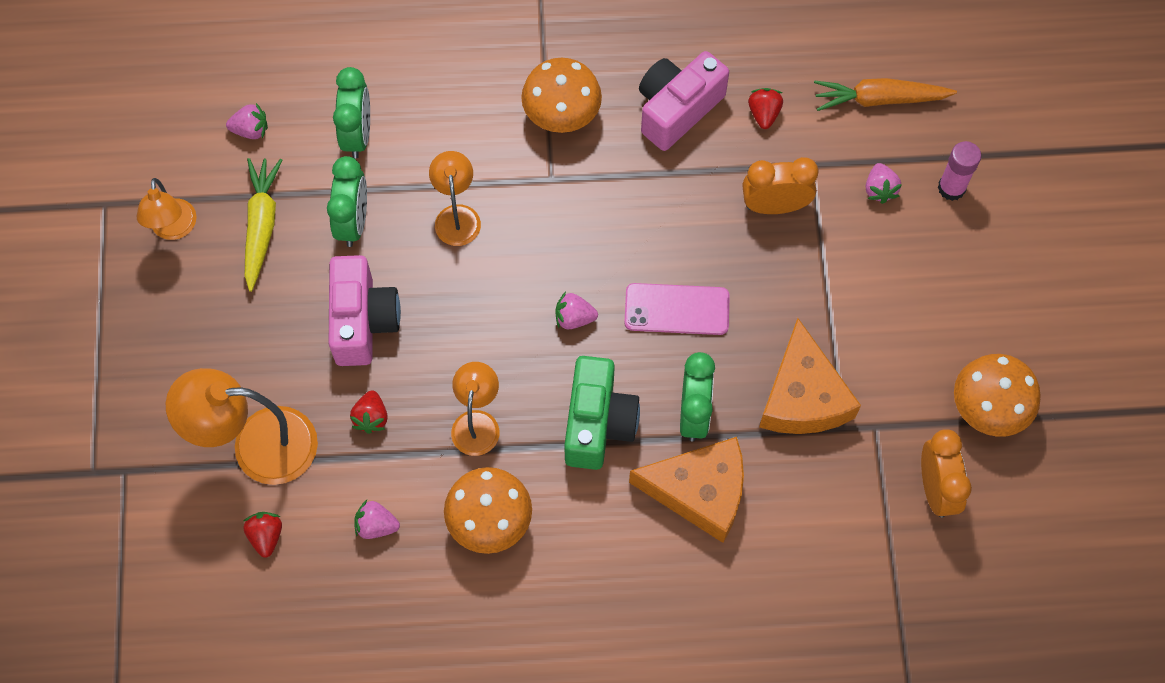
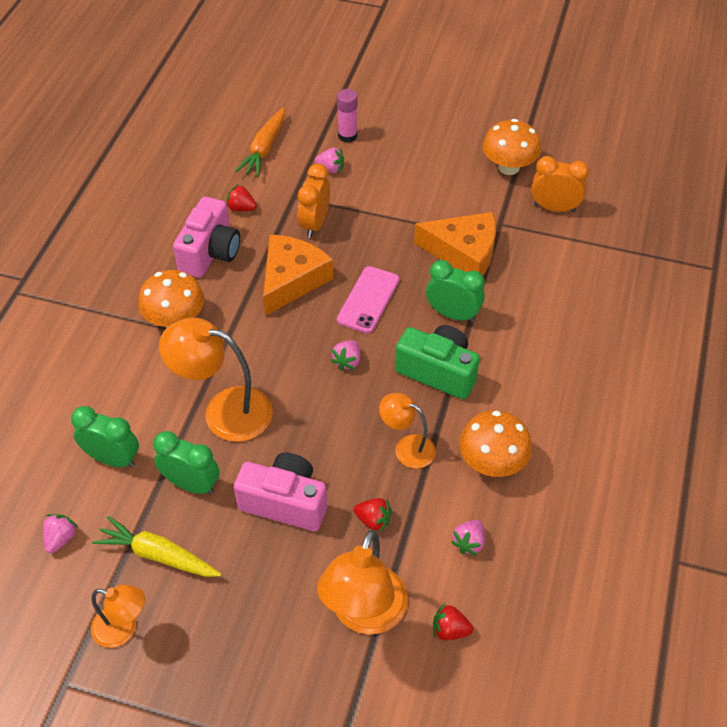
camera: 70 degrees left, 15 degrees down
orange lamp [429,151,481,246] -> orange lamp [159,318,273,442], size x1.71
orange cheese [629,437,744,543] -> orange cheese moved to [263,234,334,316]
pink camera [639,51,729,151] -> pink camera turned 135 degrees counterclockwise [173,197,240,278]

